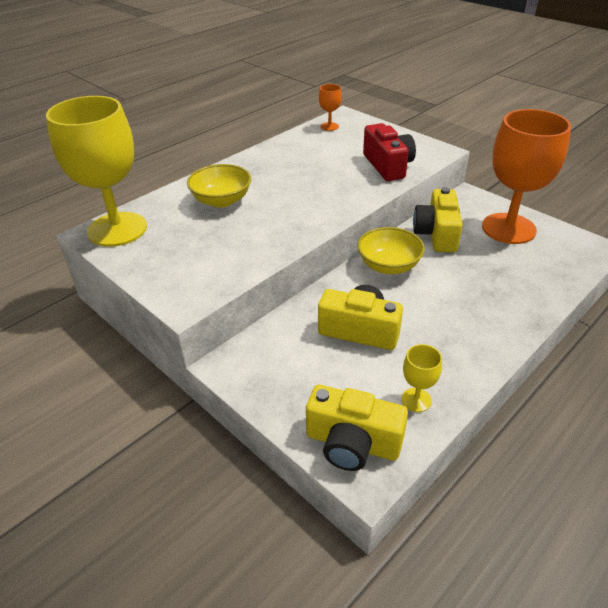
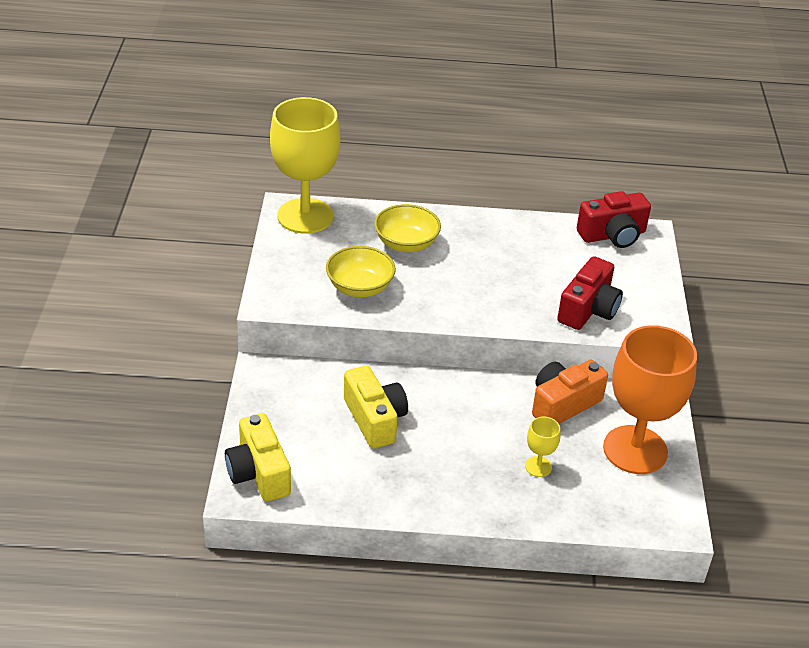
camera: 45 degrees right, 0 degrees up
orange goblet [319,84,342,131] -> red camera [577,191,651,248]
yellow bowl [357,227,425,274] -> yellow bowl moved to [326,246,396,297]
yellow goblet [402,344,442,412] -> yellow goblet moved to [525,417,561,477]
yellow camera [413,187,463,252] -> orange camera [532,360,608,424]

